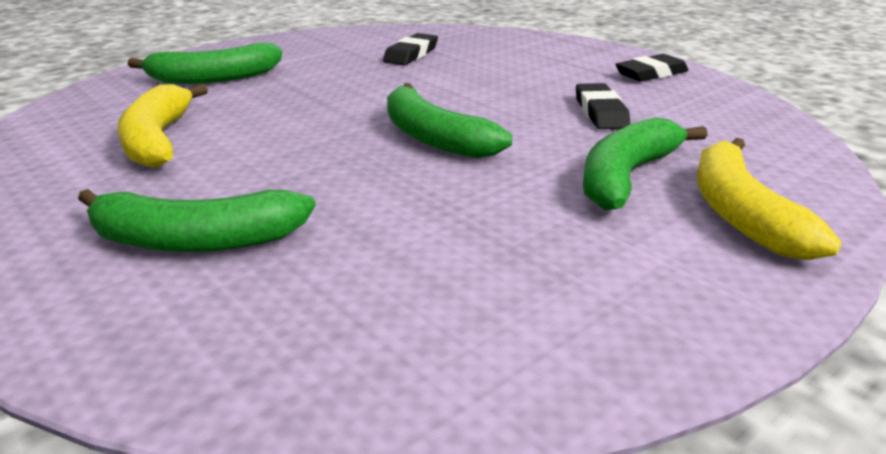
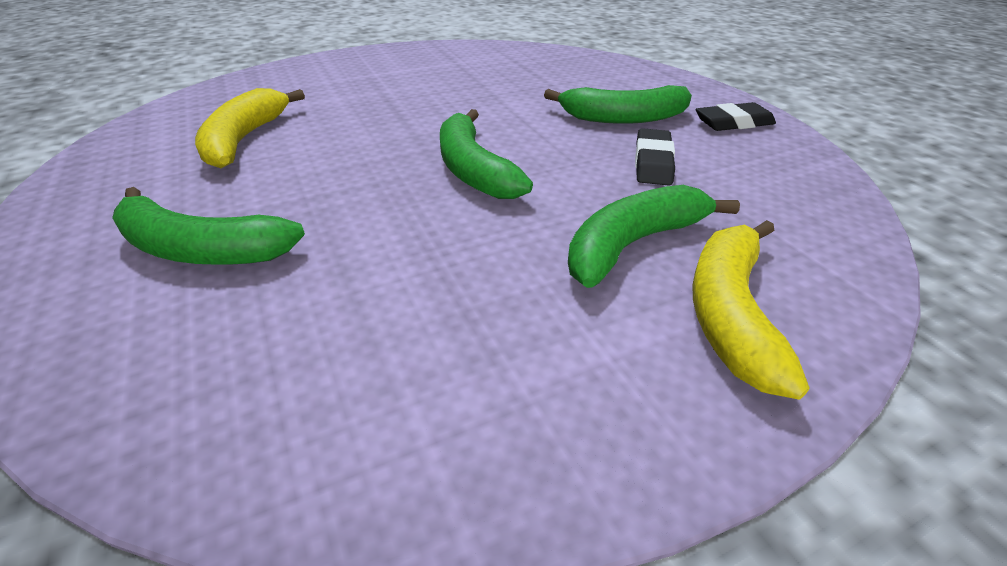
camera: 15 degrees right, 10 degrees up
green banana [128,43,282,84] -> green banana moved to [544,85,692,124]
black eraser [383,33,438,65] -> none

